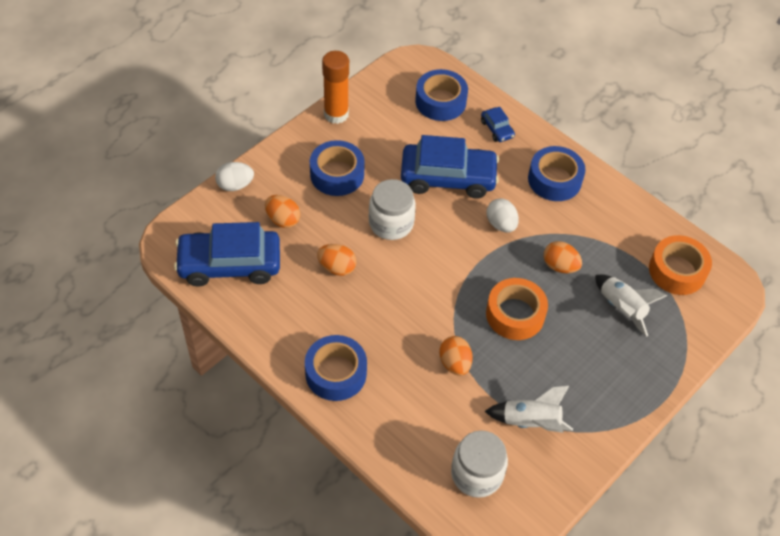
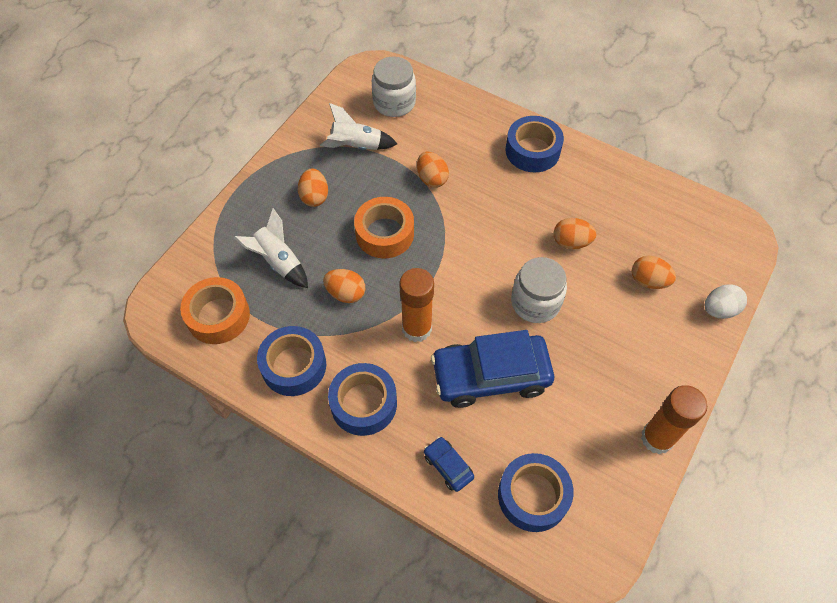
camera: 170 degrees right, 5 degrees up
blue car [174,222,280,287] -> none
blue tape [310,140,365,196] -> blue tape moved to [257,326,326,396]
white egg [487,198,519,232] -> orange glue stick [399,268,434,342]
none -> orange egg [298,169,328,207]

